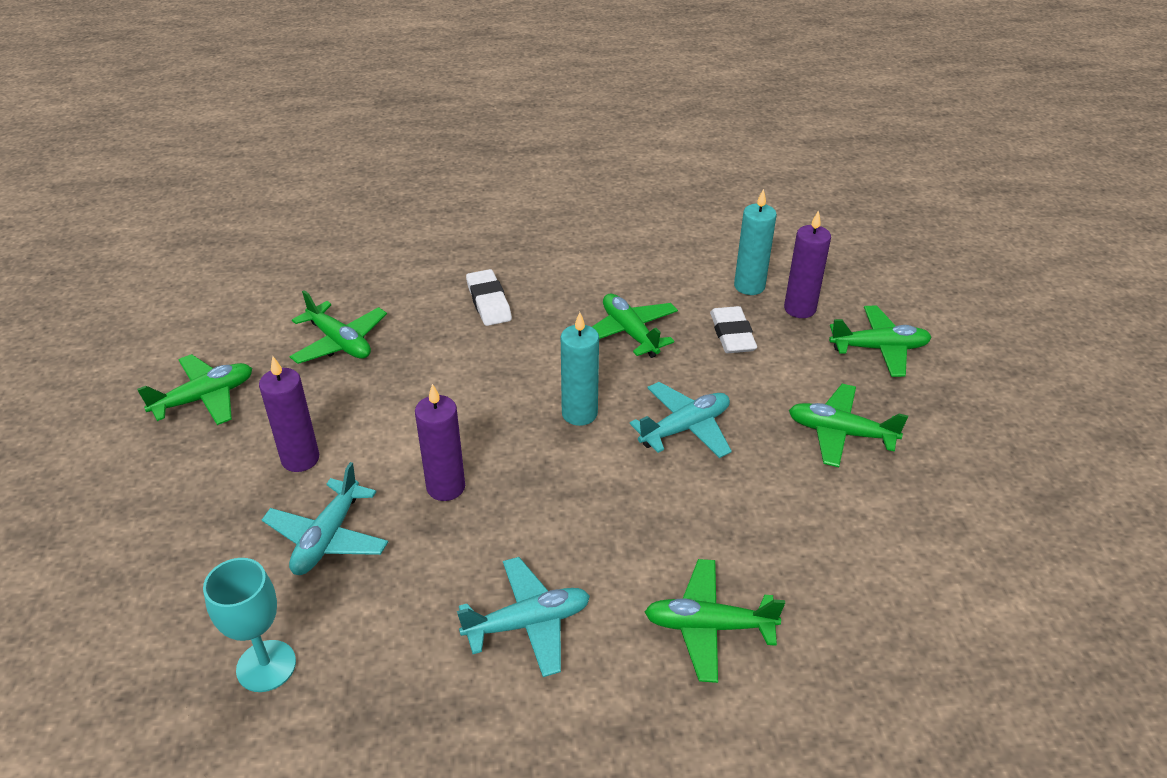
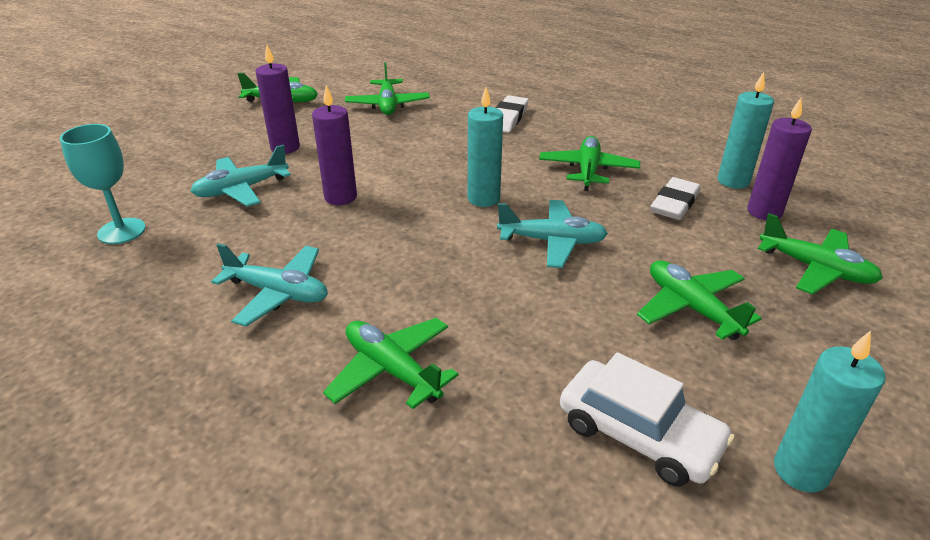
camera: 40 degrees right, 5 degrees down
none -> white car [560,352,735,487]
none -> turquoise candle [774,331,885,492]

